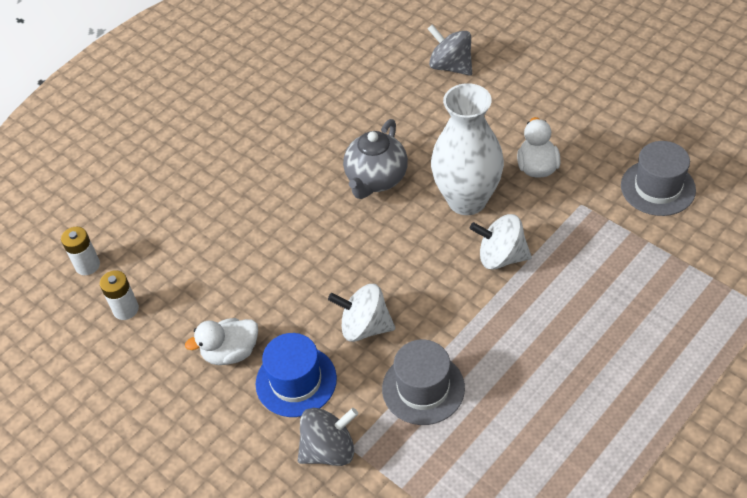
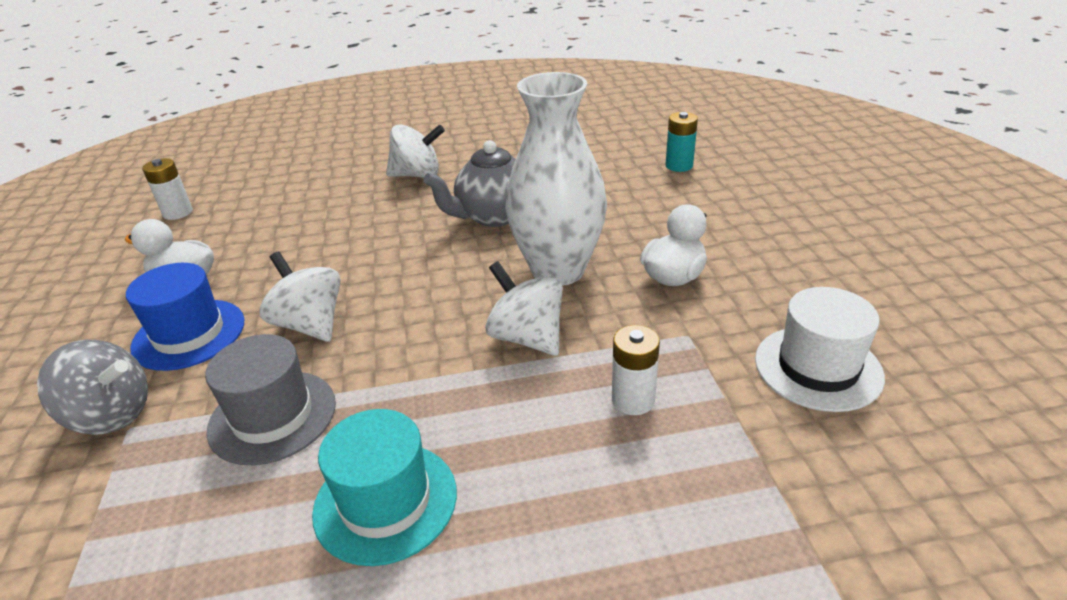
camera: 35 degrees right, 15 degrees down
white battery [61,227,100,275] -> white battery moved to [612,325,660,415]
grey spinning top [428,24,472,76] -> turquoise battery [665,112,698,172]
grey hat [621,141,696,216] -> white hat [755,287,885,412]
none -> turquoise hat [312,409,457,566]
none -> white spinning top [386,124,445,178]

